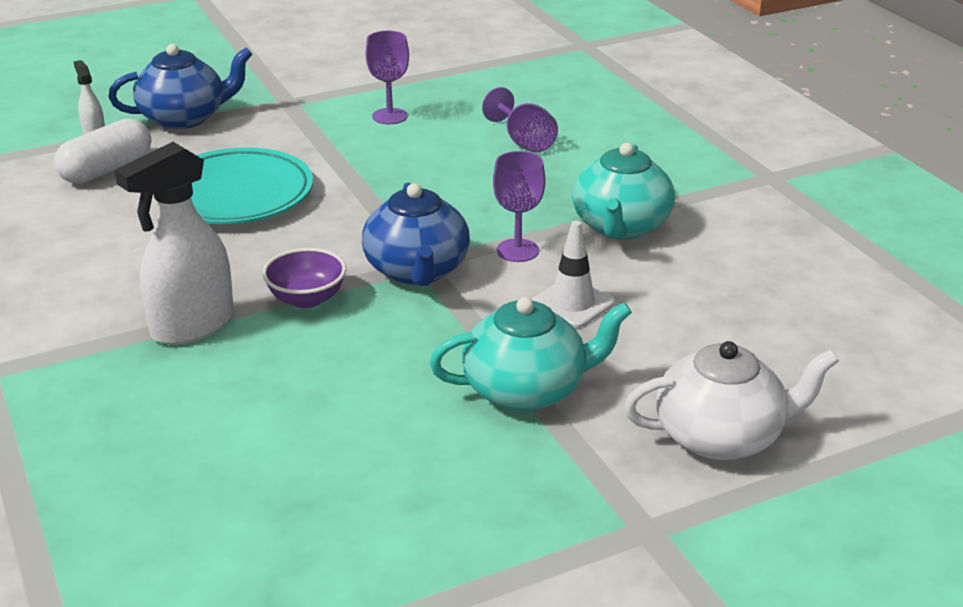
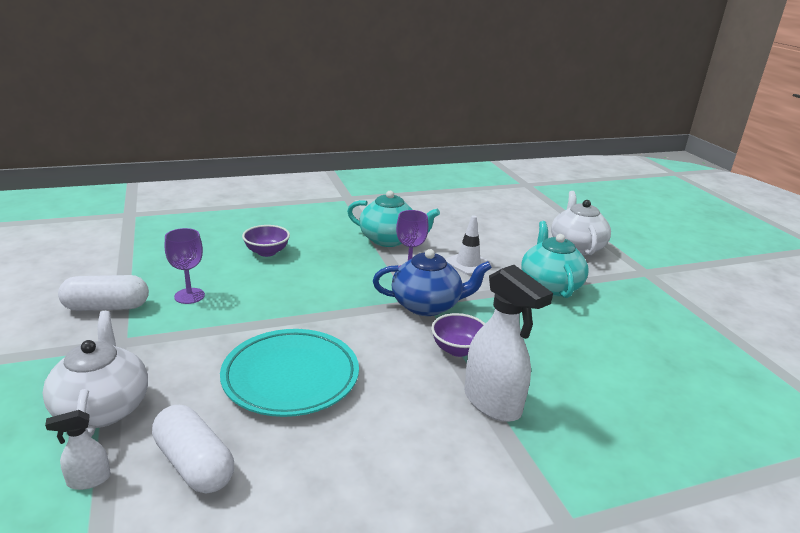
camera: 85 degrees left, 5 degrees down
blue teapot [108,44,253,129] -> white teapot [43,311,148,437]
purple goblet [482,87,558,152] -> purple bowl [242,225,290,257]
none -> white capsule [58,275,149,311]

